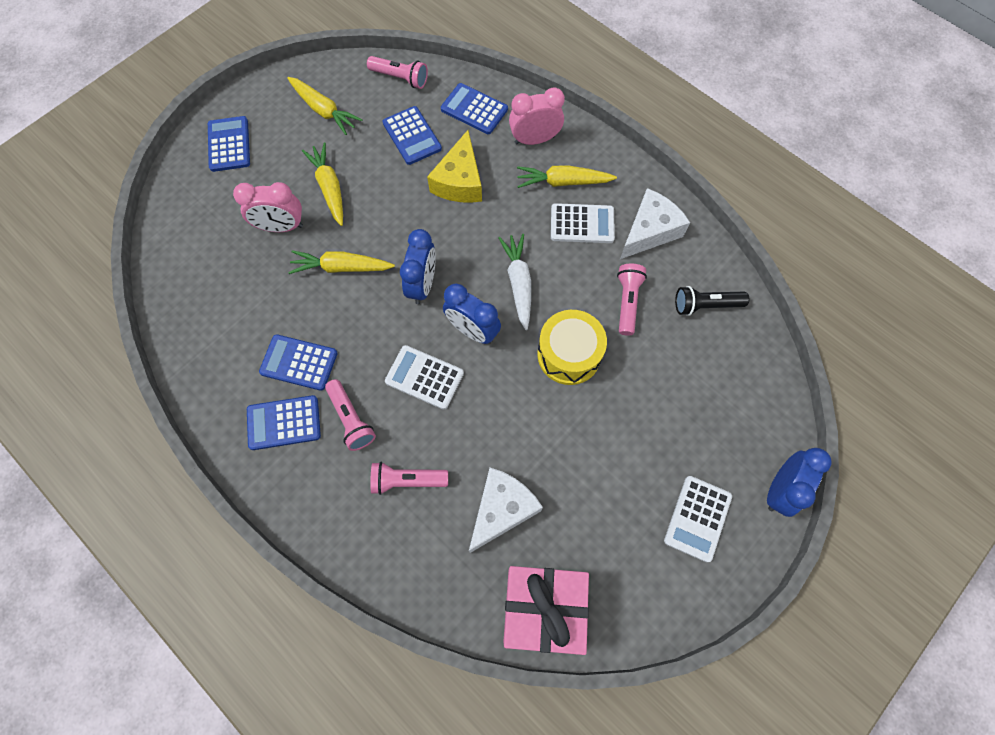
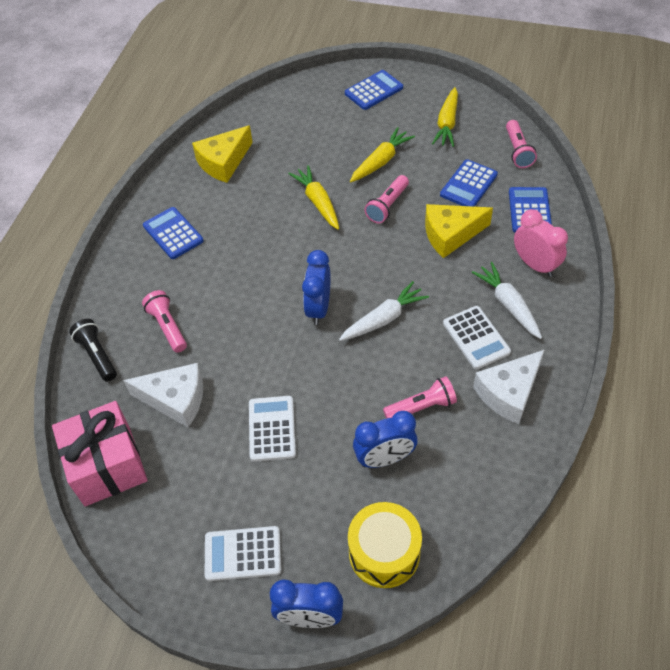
camera: 65 degrees right, 15 degrees down
pink clock [233,182,303,232] -> none
blue calculator [259,334,338,391] -> none
pink flashlight [325,379,376,451] -> pink flashlight moved to [364,175,409,223]
white calculator [385,345,464,410] -> white calculator moved to [249,396,296,462]
blue clock [400,229,436,304] -> blue clock moved to [353,411,418,468]
yellow carrot [517,165,617,188] -> white carrot [471,262,542,339]
yellow drum [537,310,607,385] -> yellow drum moved to [348,502,422,588]
white cheese [620,188,690,259] -> white cheese turned 120 degrees clockwise [473,350,544,424]
black flashlight [675,286,749,316] -> black flashlight moved to [69,319,117,382]
none -> yellow cheese [192,125,253,183]

